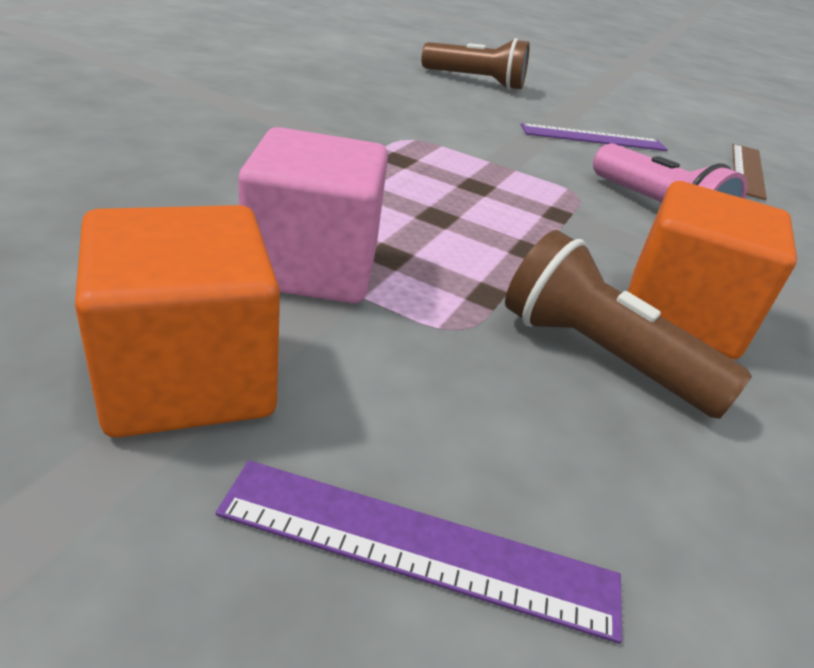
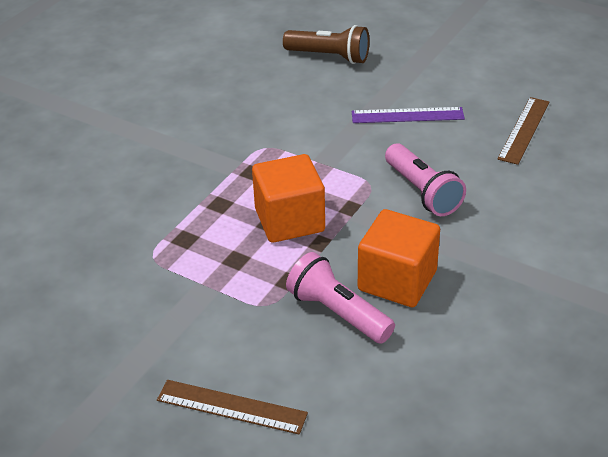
camera: 10 degrees right, 5 degrees up
orange cube [75,205,280,438] -> orange cube moved to [252,154,325,243]
purple ruler [216,460,622,644] -> brown ruler [157,380,308,435]
pink cube [238,127,388,303] -> none
brown flashlight [505,230,752,419] -> pink flashlight [286,252,395,344]

